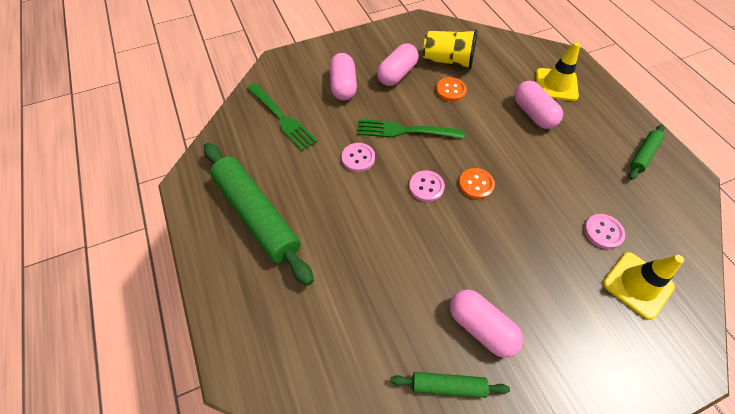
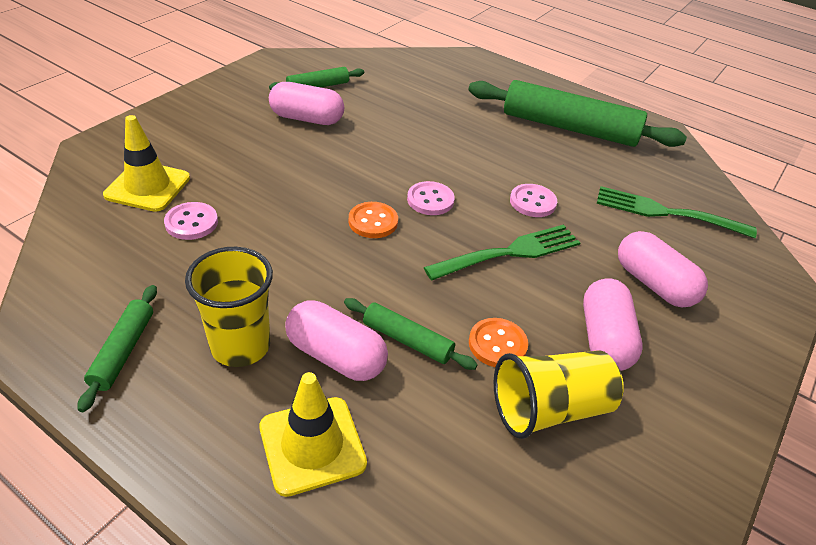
camera: 145 degrees right, 15 degrees down
none -> yellow cup [185,247,273,367]
none -> green rolling pin [344,298,478,370]

